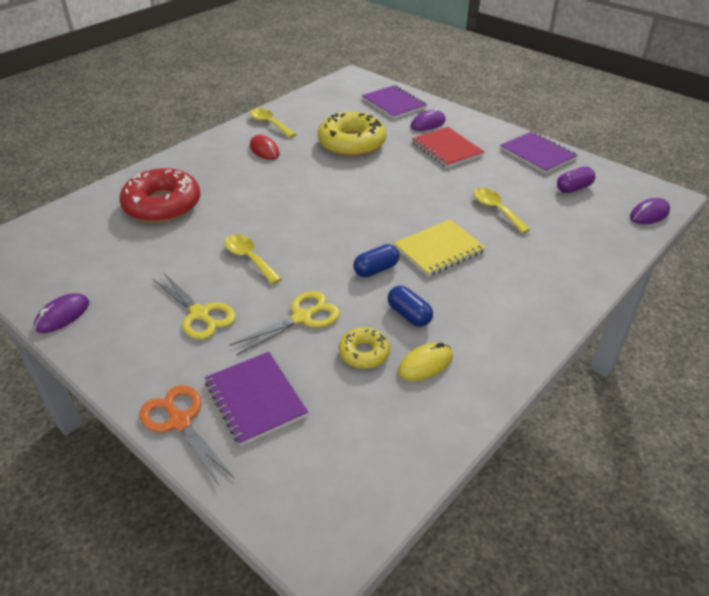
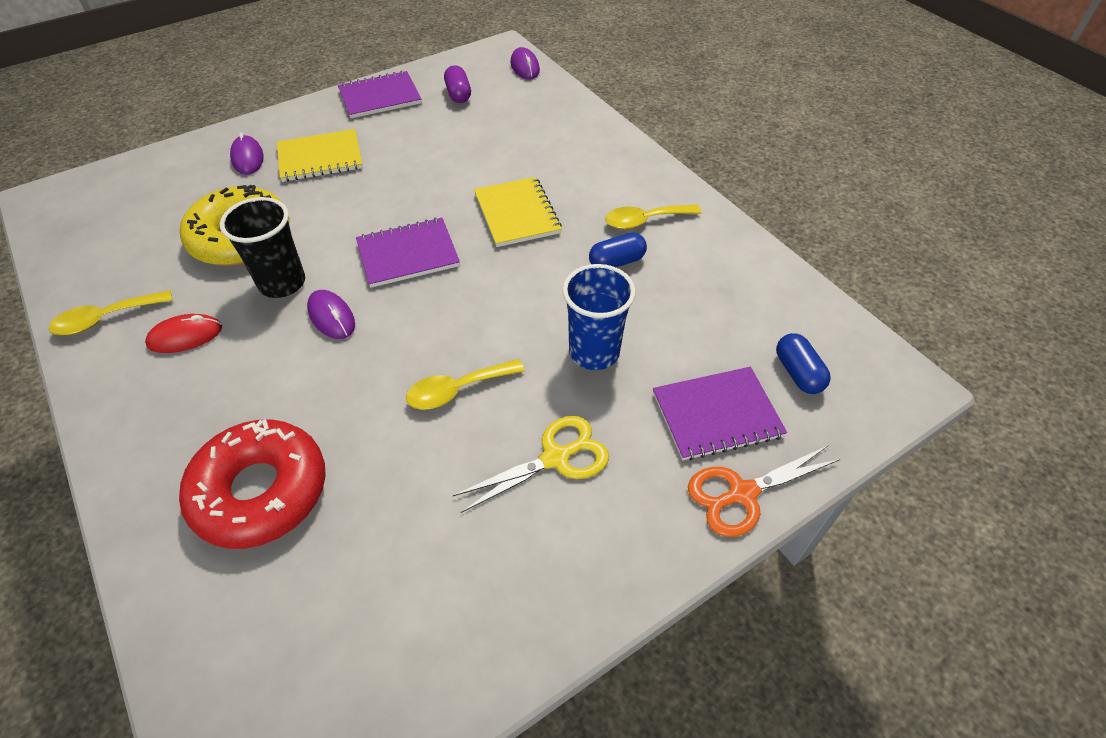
camera: 75 degrees left, 10 degrees up
purple mouse [34,294,89,333] -> purple mouse moved to [307,290,355,339]
yellow scissors [230,291,340,355] -> blue cup [562,264,636,370]
yellow donut [339,327,390,369] -> none
blue capsule [353,244,400,277] -> blue capsule moved to [776,333,831,394]
purple notebook [362,85,427,119] -> purple notebook moved to [356,218,460,288]
yellow mouse [398,343,453,381] -> none
red notebook [412,127,485,168] -> yellow notebook [277,129,363,182]
yellow spoon [473,188,531,234] -> yellow spoon moved to [605,204,701,229]
none -> black cup [220,197,305,298]

